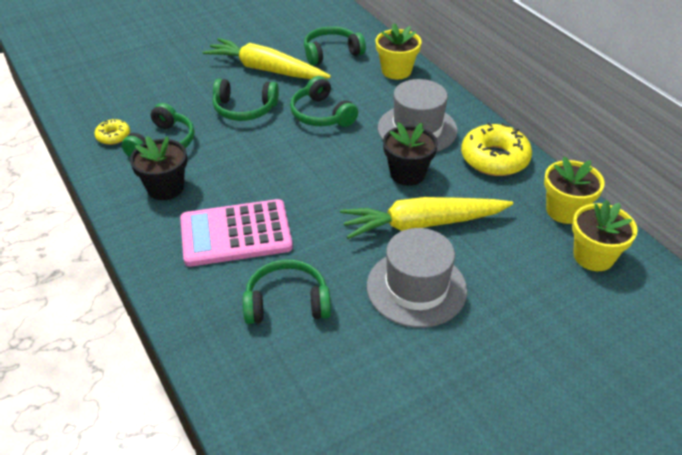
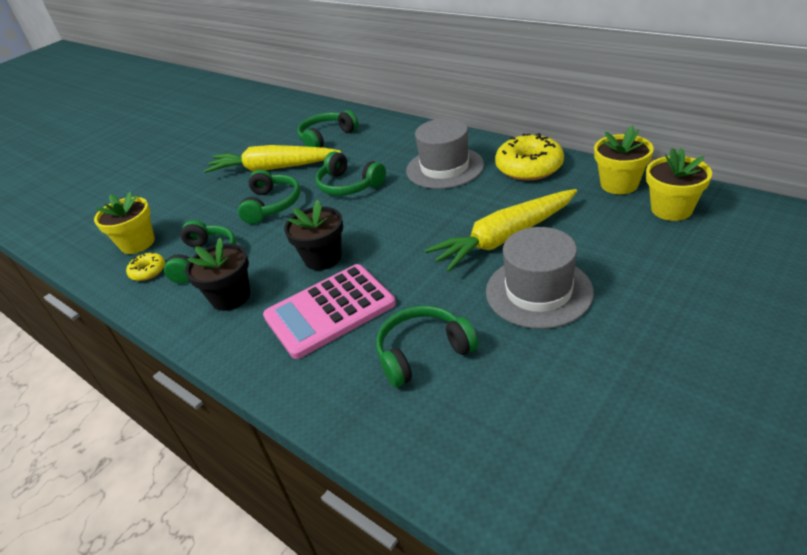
camera: 15 degrees left, 5 degrees down
green headphones [213,79,279,121] -> green headphones turned 75 degrees counterclockwise [238,170,300,224]
yellow flower pot [375,23,422,79] -> yellow flower pot moved to [94,192,155,254]
black flower pot [383,122,438,186] -> black flower pot moved to [284,200,343,270]

